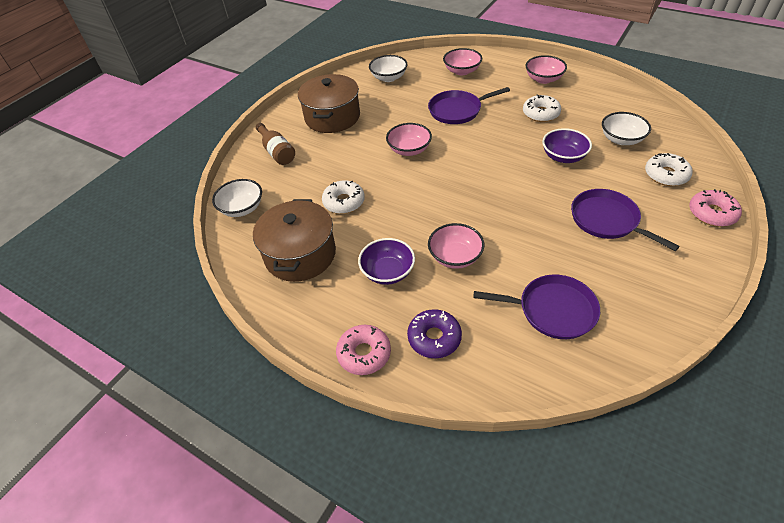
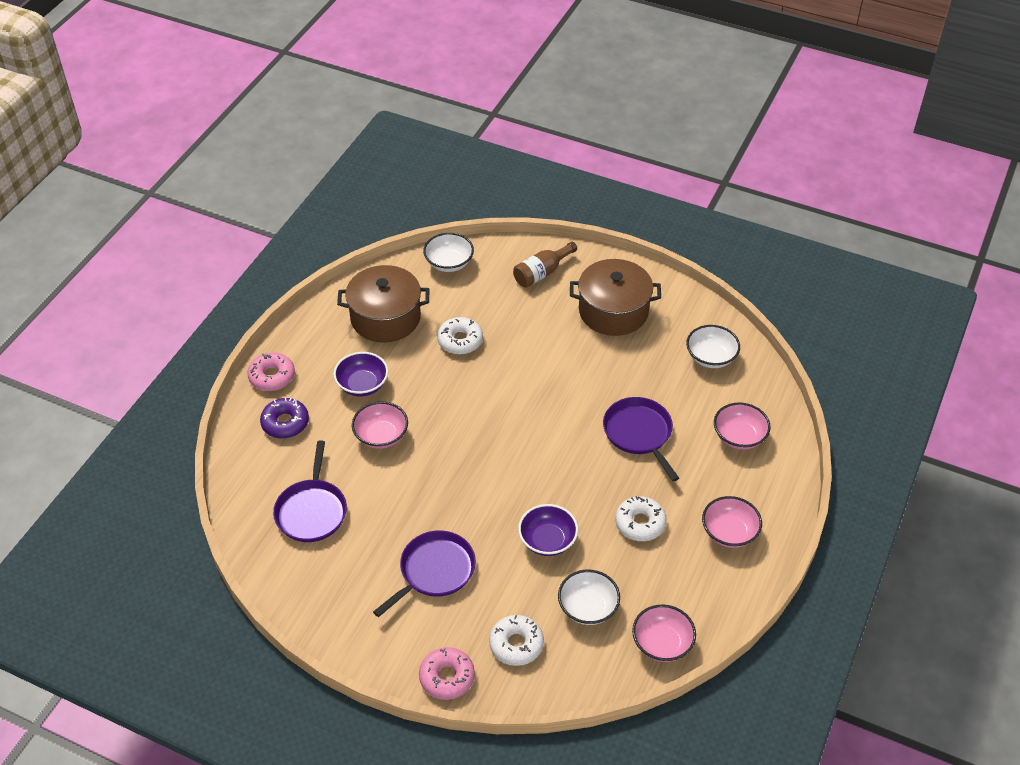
camera: 80 degrees right, 0 degrees up
pink bowl [386,123,432,156] -> pink bowl moved to [632,604,696,662]

